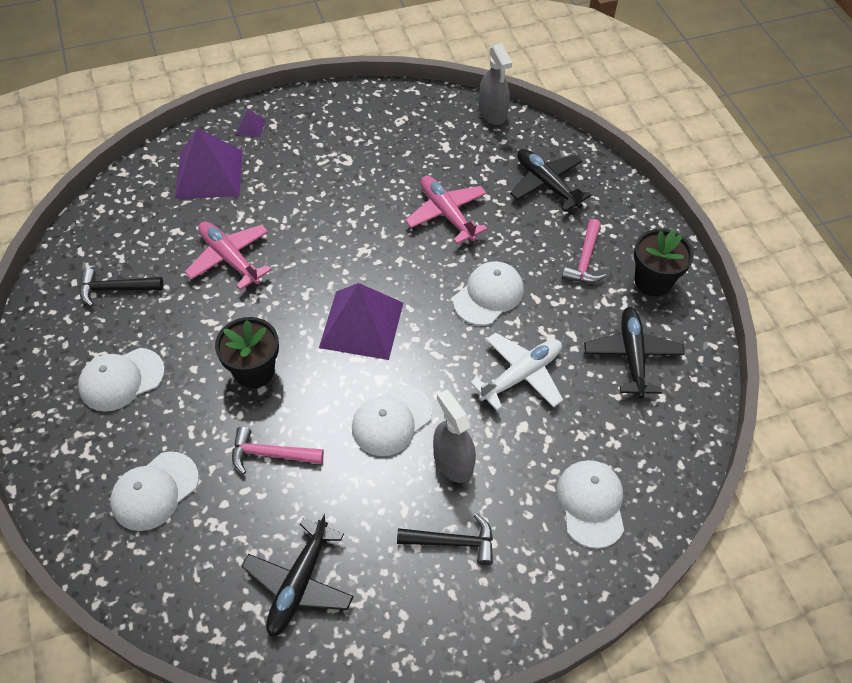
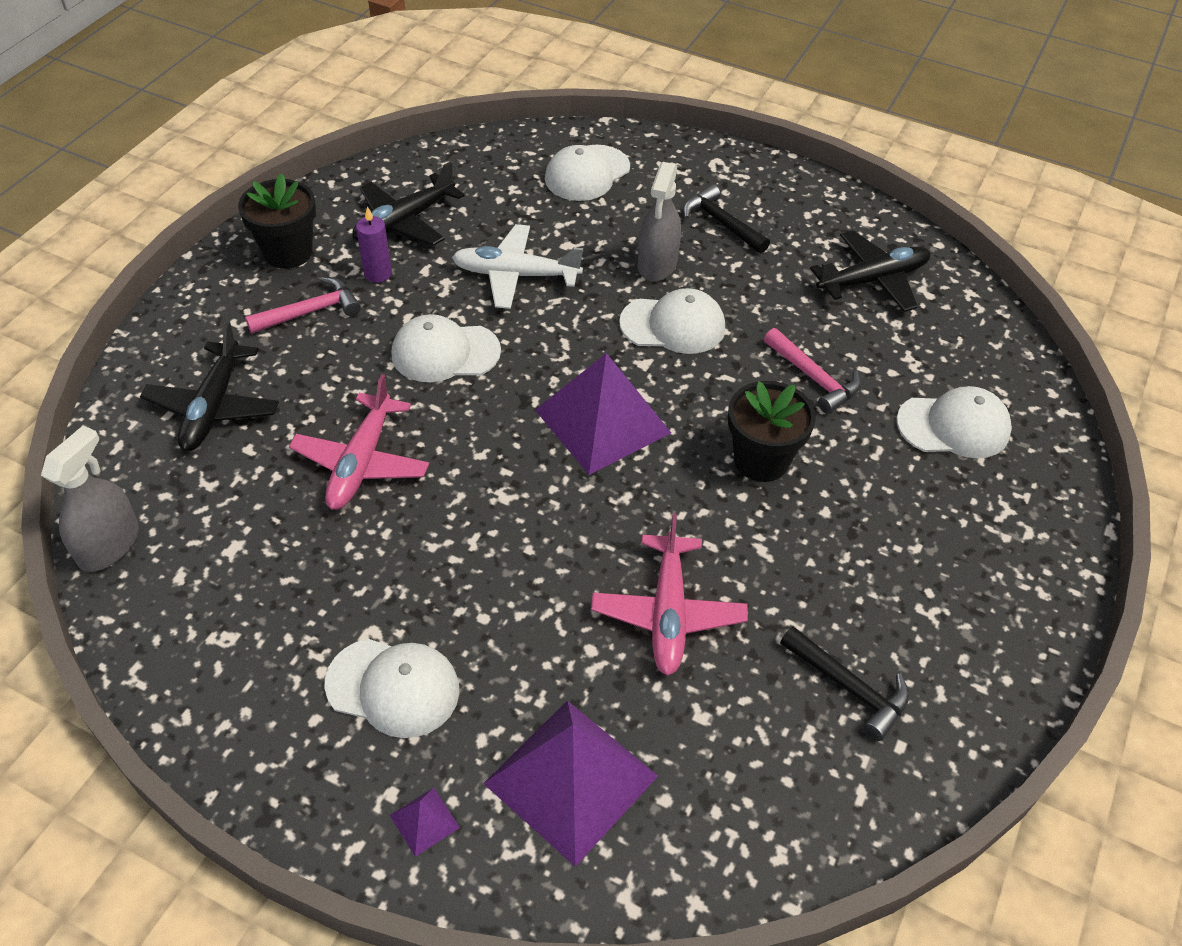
camera: 135 degrees left, 5 degrees down
white cap [78,348,165,412] -> white cap moved to [325,639,459,738]
none -> purple candle [356,206,392,283]

